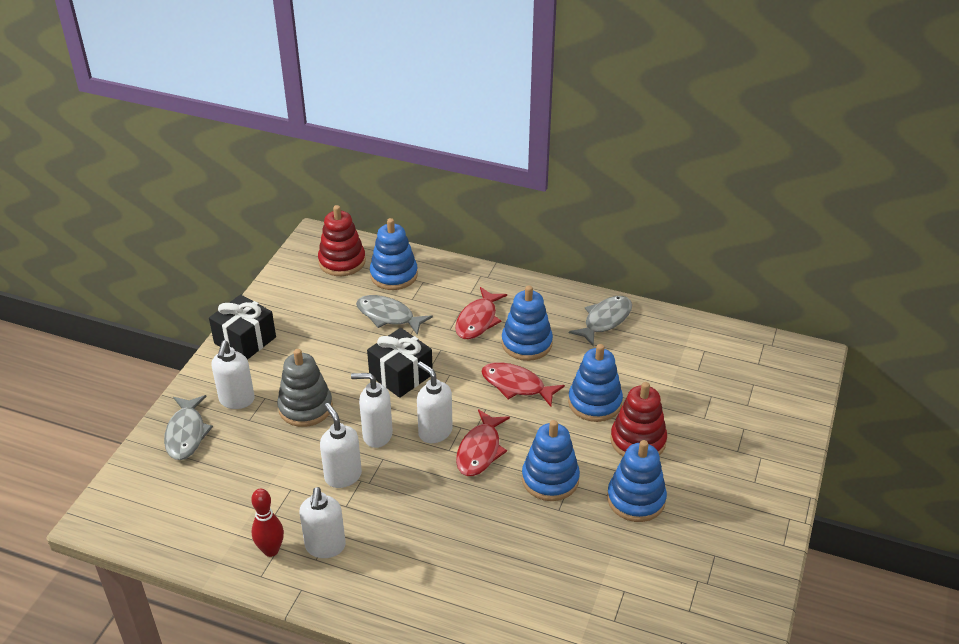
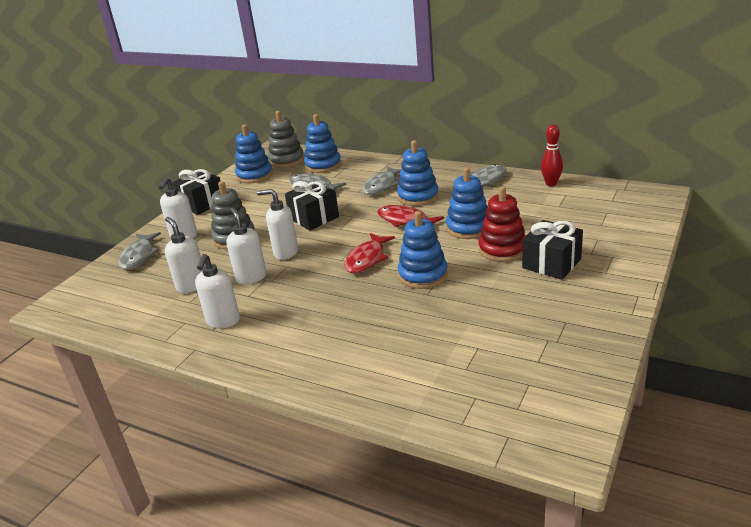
camera: 10 degrees right, 10 degrees down
red bowling pin [251,489,284,557] -> red bowling pin moved to [541,125,563,186]
red stacking toy [318,205,366,276] -> grey stacking toy [268,111,304,168]
white soap dispenser [417,361,453,443] -> white soap dispenser moved to [165,217,202,293]
red fish [455,287,507,339] -> grey fish [362,166,401,195]
blue stacking toy [607,440,667,522] -> blue stacking toy moved to [235,125,273,184]
none -> black gift [522,220,583,280]

